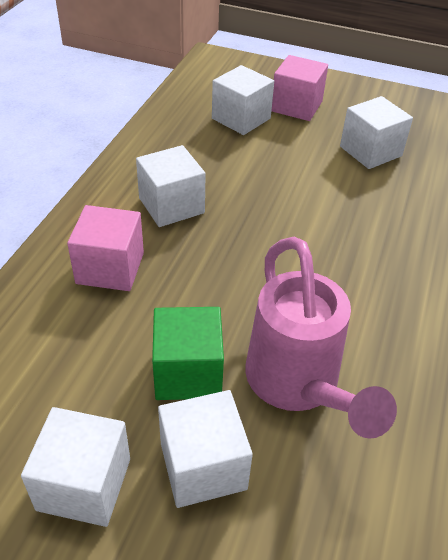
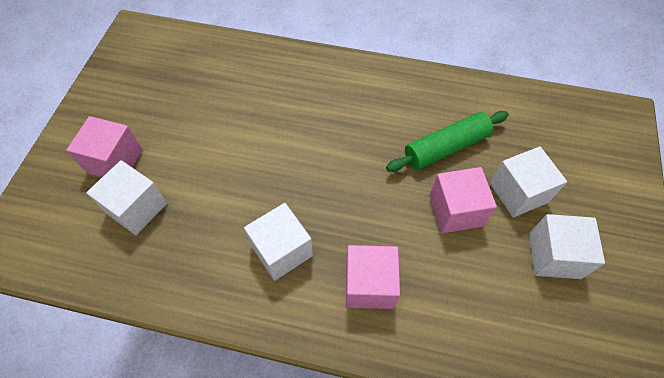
camera: 95 degrees left, 15 degrees up
green cube [152,307,224,400] -> pink cube [429,167,497,233]
pink watering can [245,237,397,439] -> green rolling pin [386,111,508,172]
white cube [340,96,413,169] -> none

